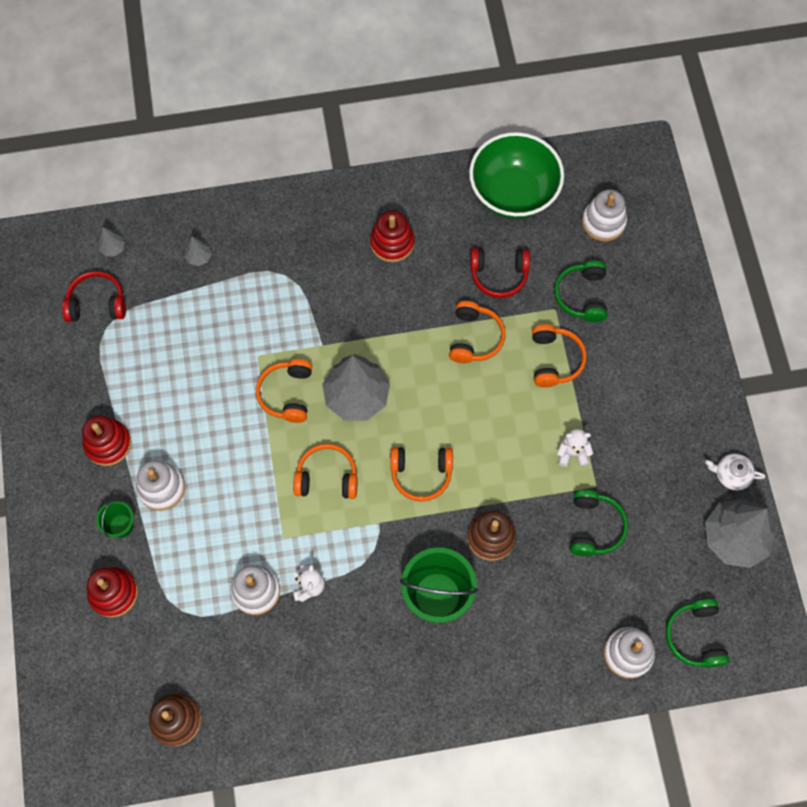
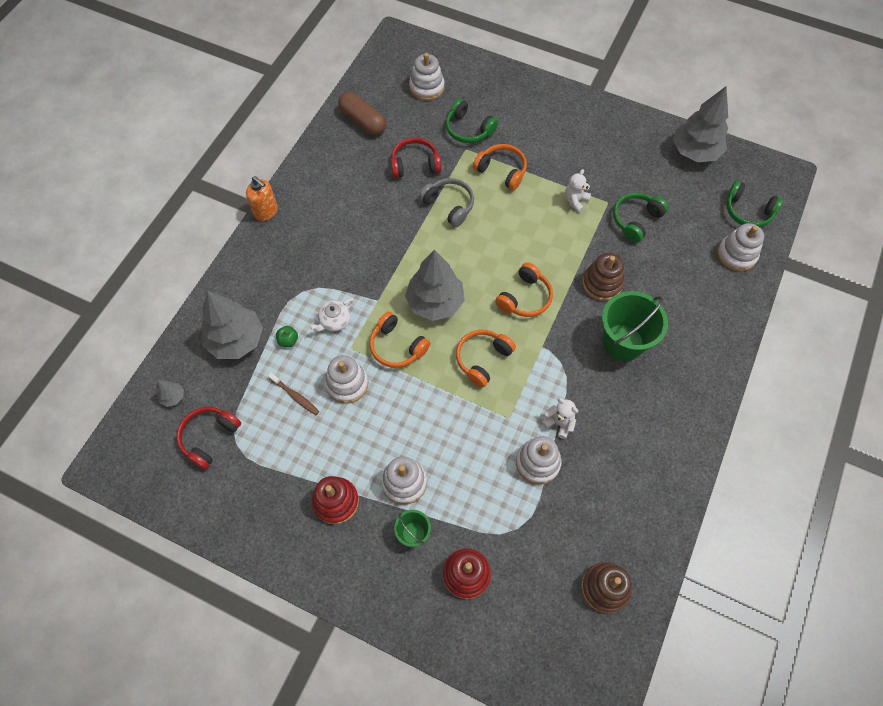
camera: 55 degrees left, 5 degrees down
grey tree [184,236,212,266] -> grey tree [201,291,263,359], size x2.35
red stacking toy [370,210,415,262] -> none
orange headphones [449,301,505,363] -> grey headphones [419,178,474,227]
green bowl [469,132,564,219] -> brown capsule [338,92,386,135]
red headphones [470,248,530,298] -> red headphones turned 135 degrees counterclockwise [391,137,441,178]
green headphones [570,490,628,556] -> green headphones turned 90 degrees counterclockwise [613,193,668,243]
white teapot [705,453,765,491] -> white teapot moved to [310,299,354,332]
none -> orange soap dispenser [246,176,278,221]
none -> brown toothbrush [268,373,319,415]
none -> green apple [276,326,298,347]
none -> white stacking toy [325,355,369,404]

